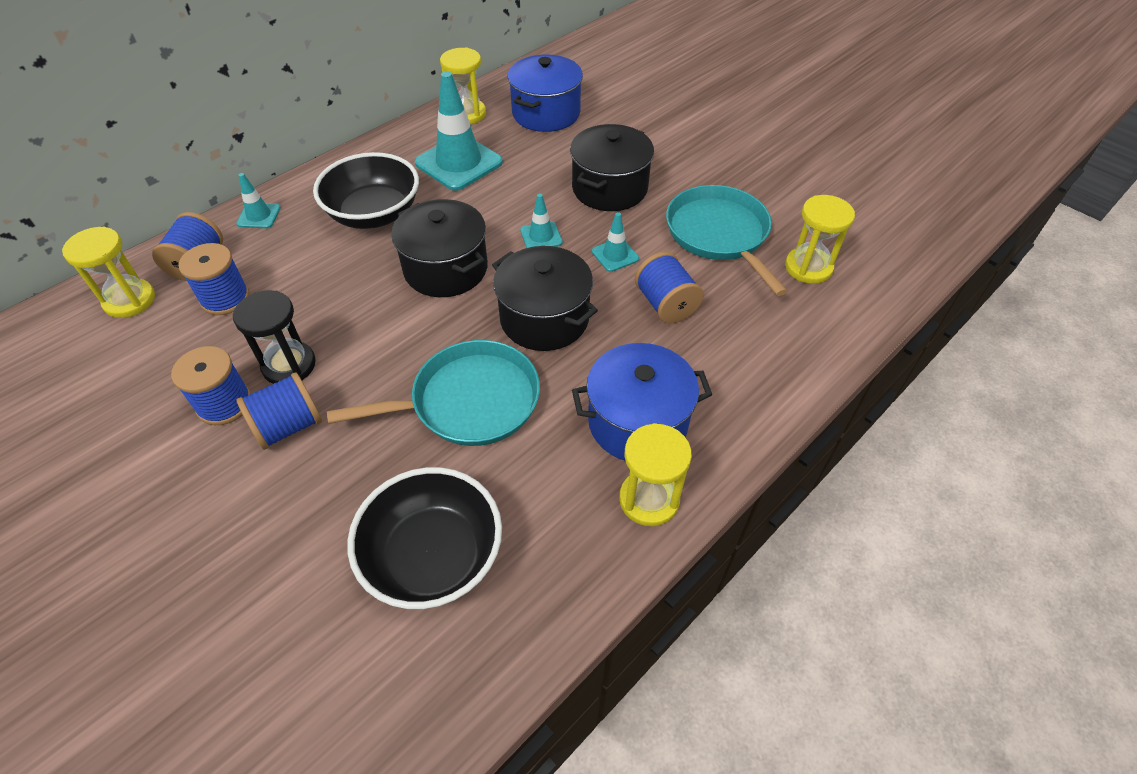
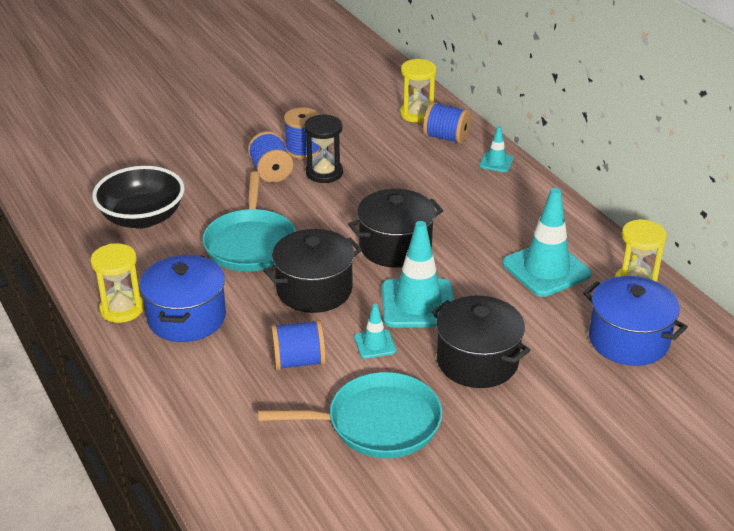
camera: 105 degrees right, 15 degrees down
blue spool [178,243,250,315] -> none
black bowl [313,152,419,229] -> none
turquoise traffic cone [520,194,563,248] -> turquoise traffic cone [382,221,454,328], size x2.03
yellow hourglass [785,195,855,284] -> none

